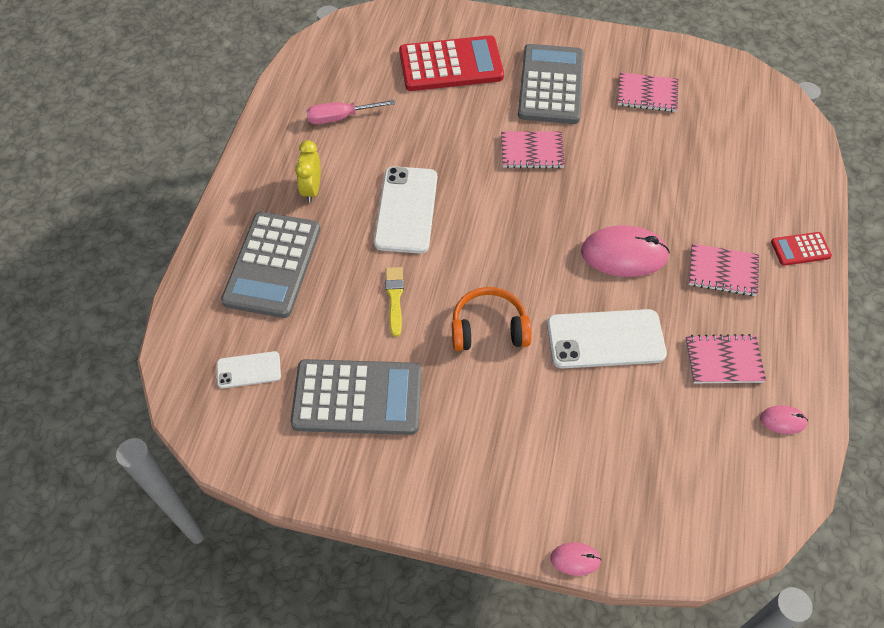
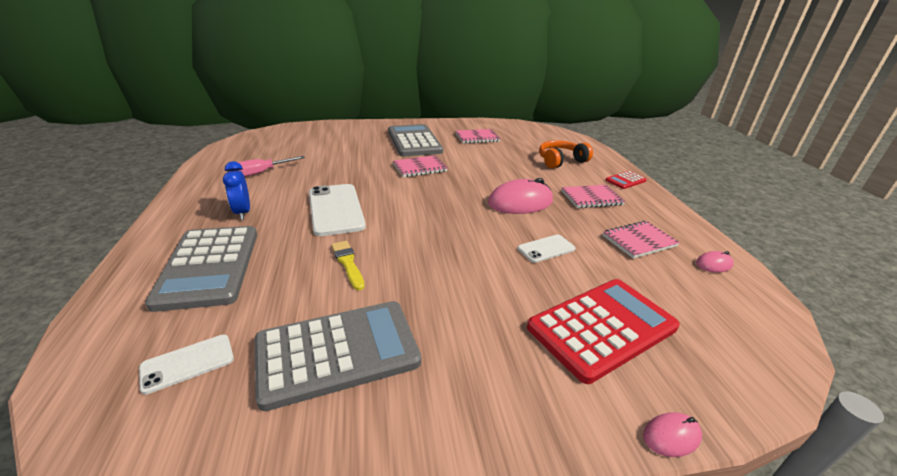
camera: 25 degrees left, 25 degrees down
yellow clock [295,140,320,203] -> blue clock [223,161,250,220]
red calculator [399,35,504,91] -> red calculator moved to [527,279,680,384]
orange headphones [452,287,532,351] -> orange headphones moved to [539,140,593,169]
white phone [547,309,667,368] -> white phone [518,234,575,263], size x0.54

